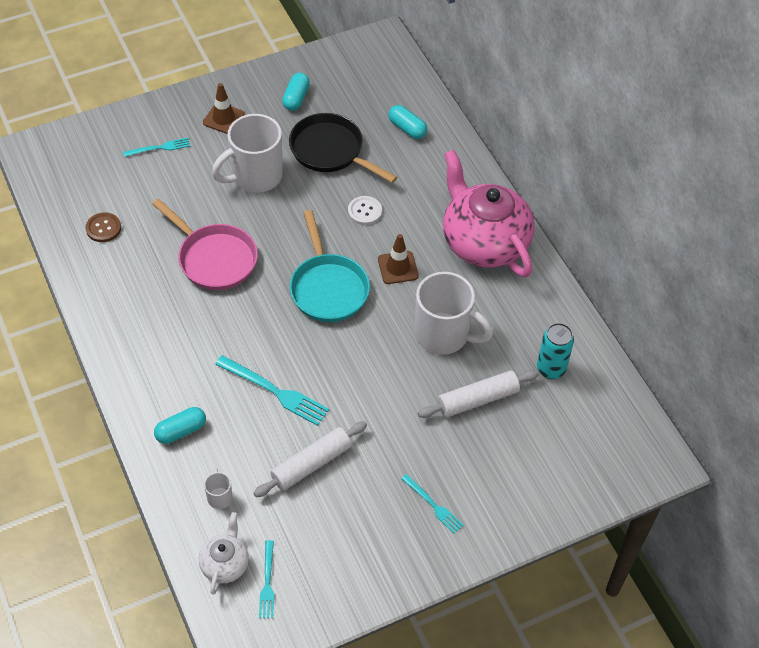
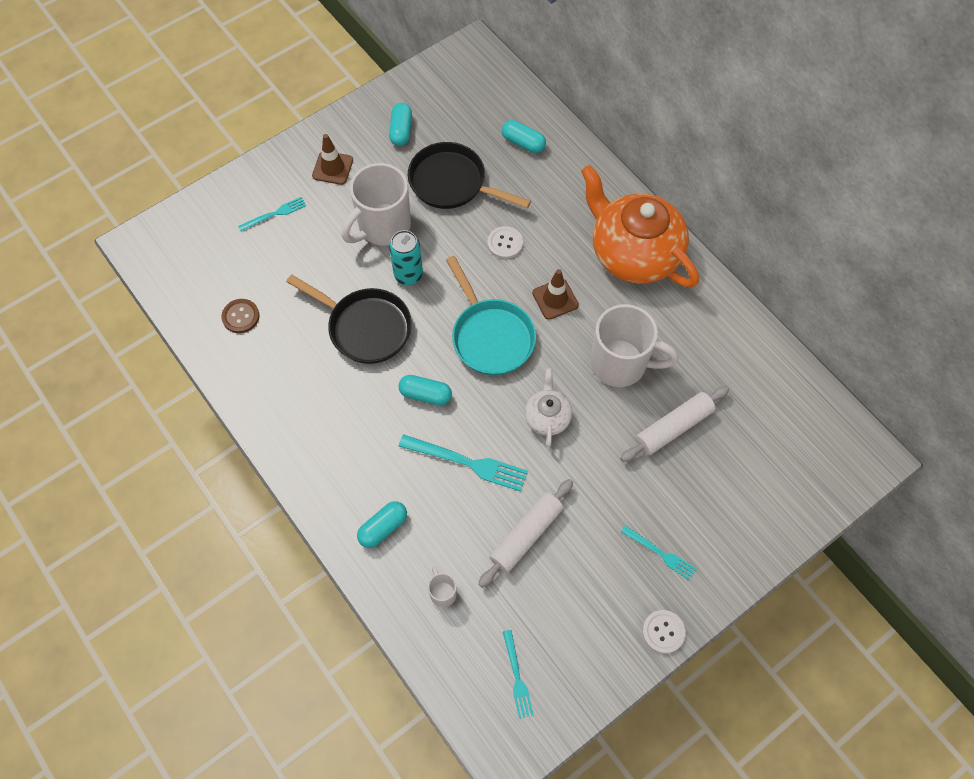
camera: 10 degrees left, 10 degrees up
pink pan [152,199,258,290] -> black pan [286,274,412,364]
white teapot [199,512,249,595] -> white teapot moved to [525,368,572,447]
pink teapot [443,150,535,277] -> orange teapot [581,165,699,288]
turquoise can [537,323,574,379] -> turquoise can moved to [389,230,423,285]
none -> turquoise capsule [398,375,452,406]
none -> white button [642,610,686,654]

